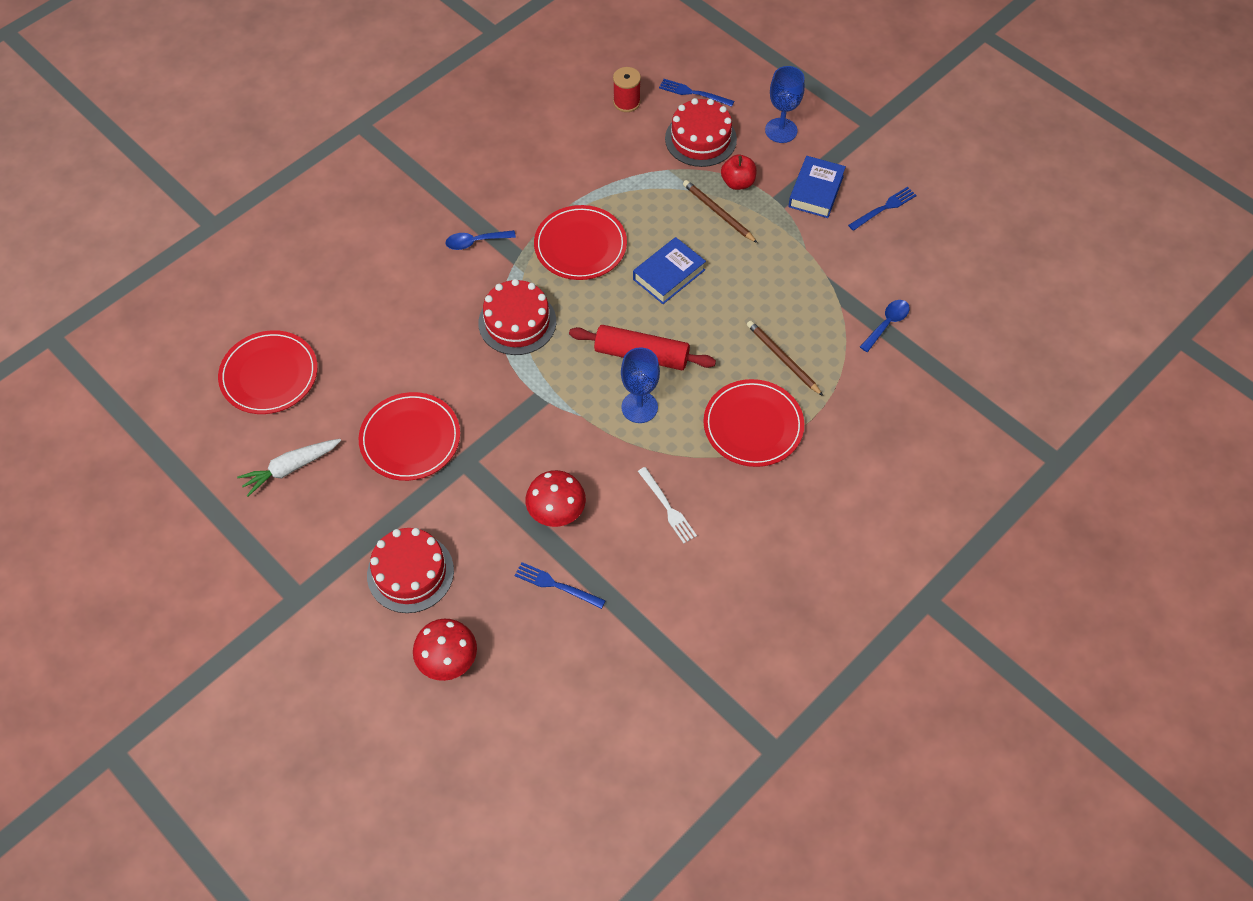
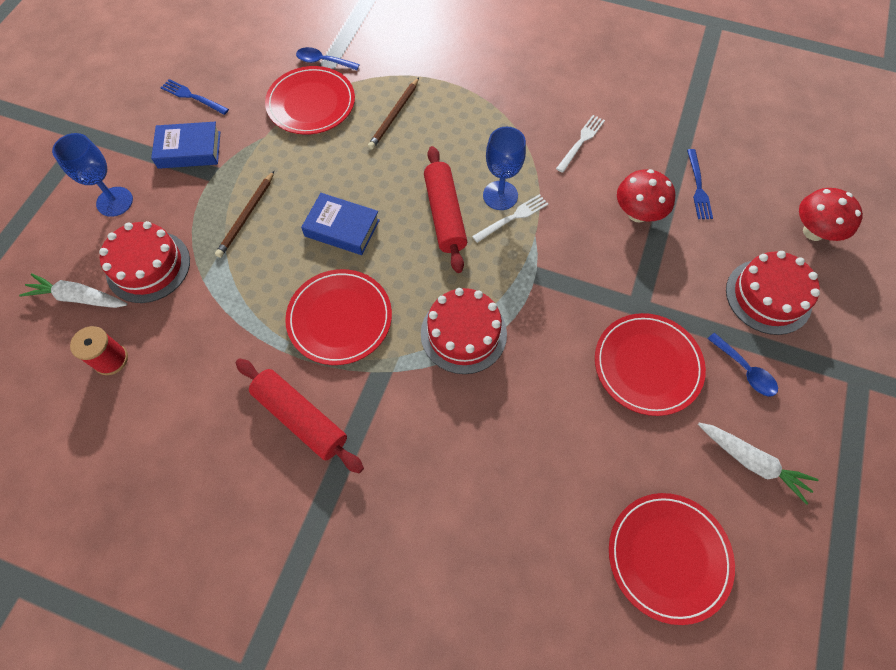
camera: 115 degrees left, 5 degrees up
blue spoon [446,230,516,250] -> blue spoon moved to [707,333,778,397]
blue fork [659,79,734,107] -> white carrot [19,273,127,308]
red plate [703,379,804,467] -> red plate moved to [265,66,355,135]
red apple [721,155,757,190] -> none
none -> red rolling pin [236,358,364,473]
none -> white fork [472,194,548,243]

